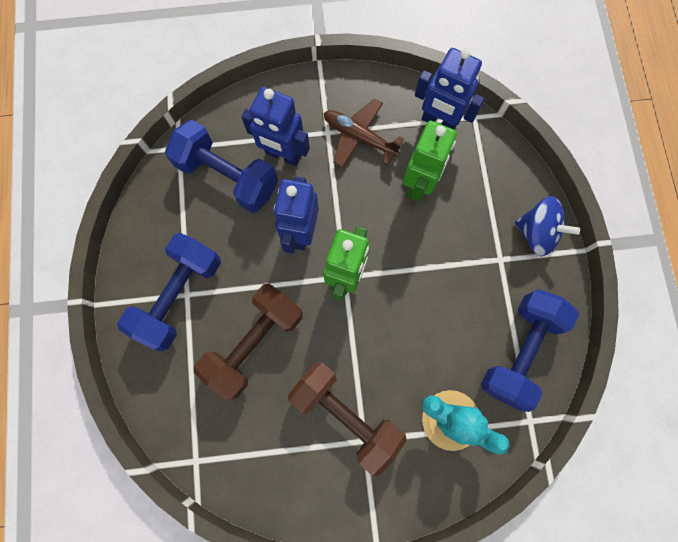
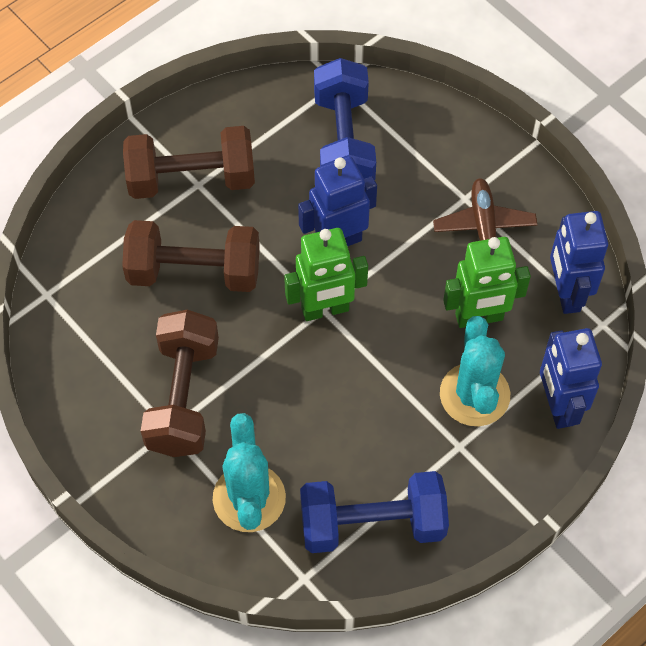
camera: 55 degrees right, 15 degrees down
blue dumbbell [117,233,221,351] -> brown dumbbell [123,126,255,199]
blue robot [241,87,310,166] -> blue robot moved to [540,328,602,429]
blue spinning top [515,196,580,256] -> none
none -> turquoise cactus [440,316,510,426]

